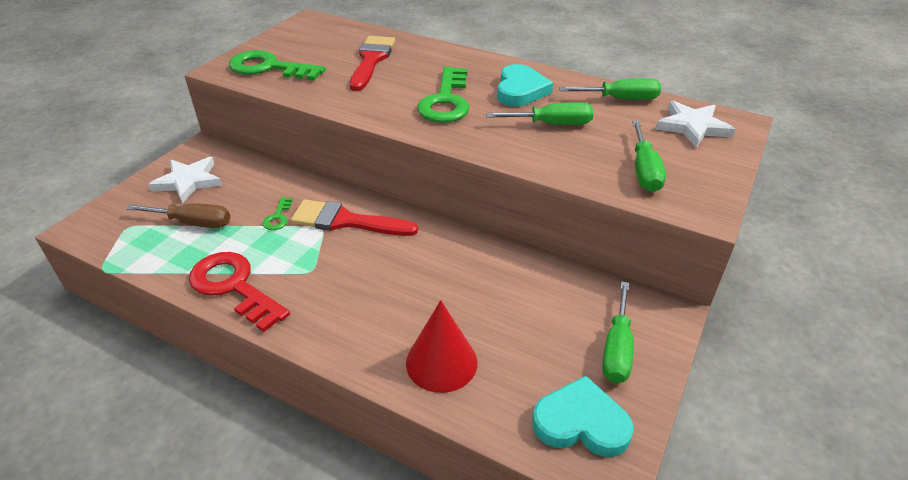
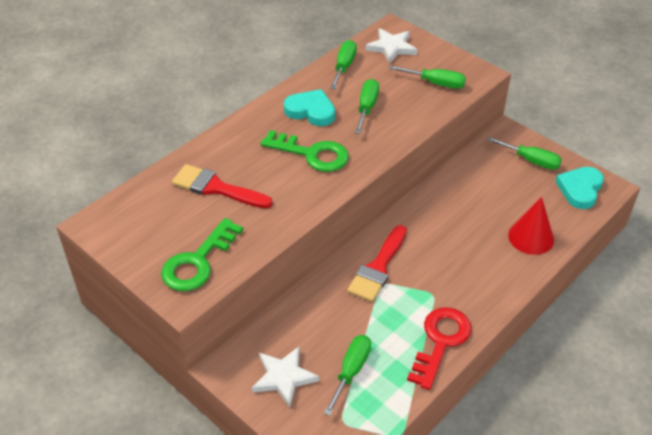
camera: 75 degrees left, 5 degrees up
brown screwdriver [126,203,230,228] -> green screwdriver [324,335,371,416]
red key [189,252,290,332] -> red key turned 150 degrees clockwise [407,307,472,390]
green key [262,197,293,230] -> none

